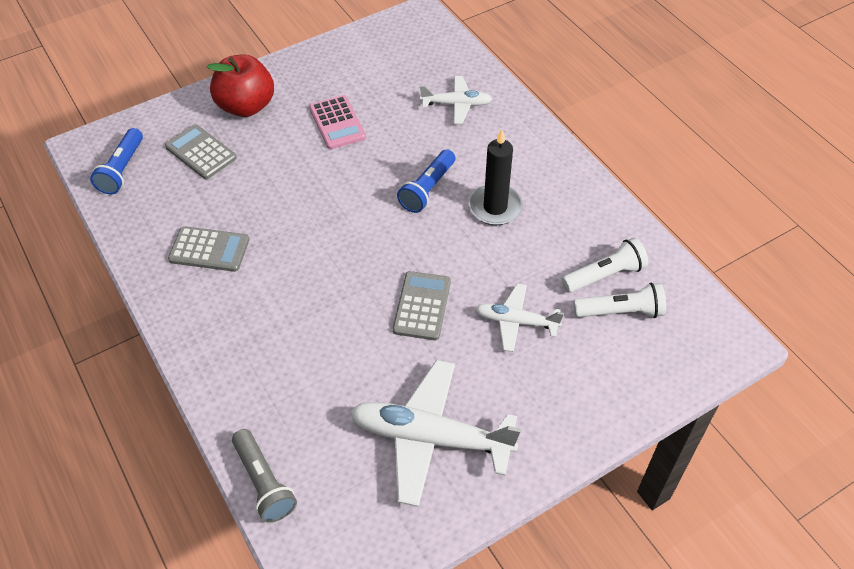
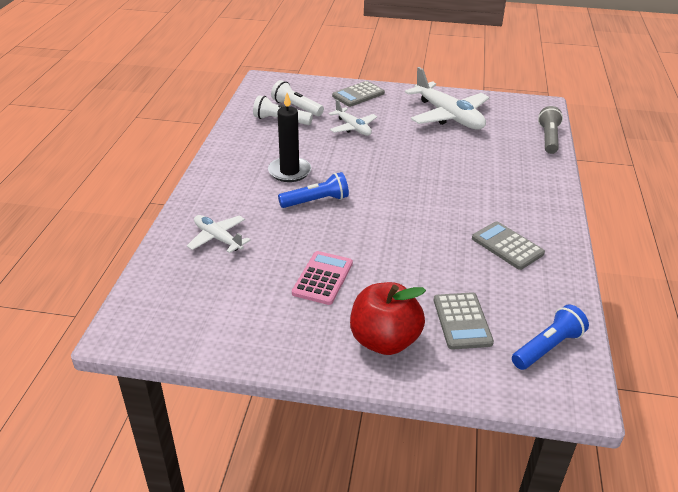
camera: 140 degrees left, 15 degrees down
grey calculator [393,271,451,340] -> grey calculator moved to [332,81,385,107]

